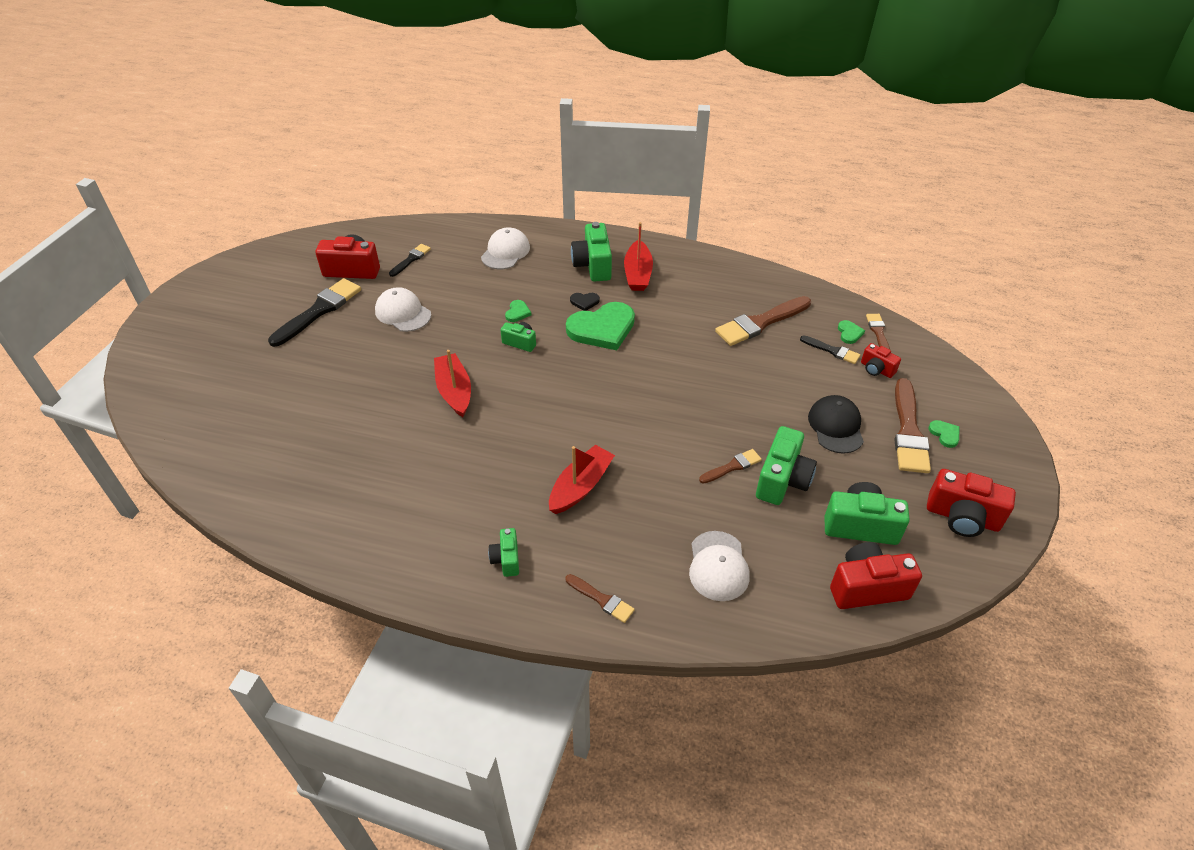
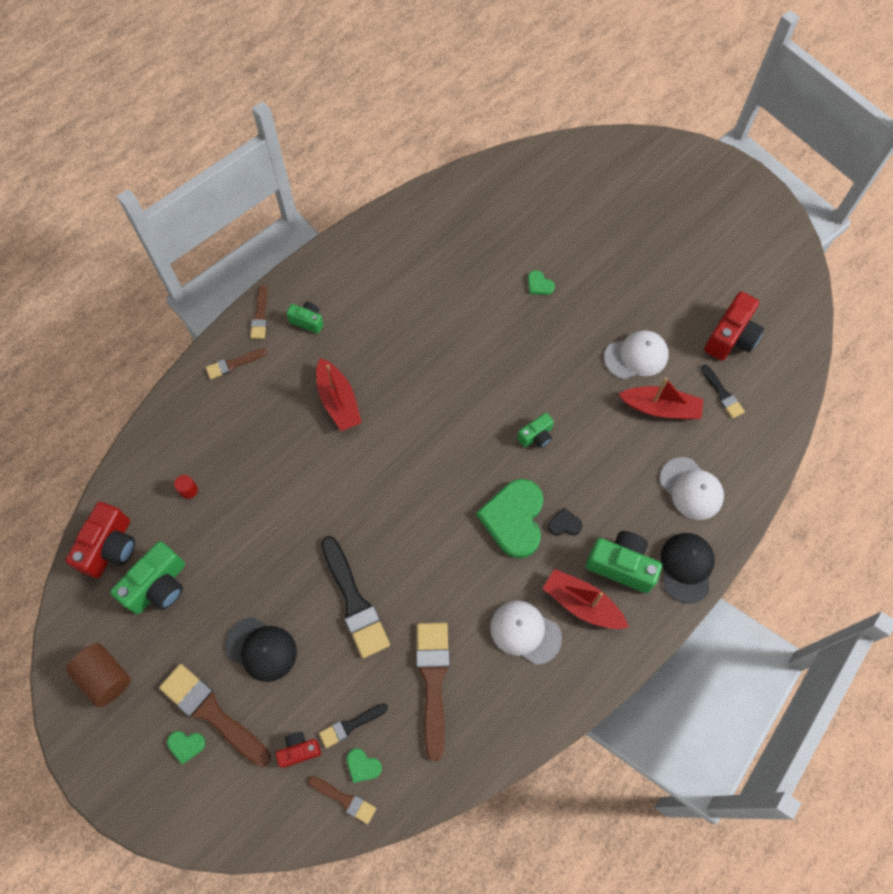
camera: 120 degrees right, 20 degrees up
black brush [268,278,361,347] -> black brush moved to [321,536,390,658]
red boat [434,350,471,417] -> red boat moved to [619,378,703,420]
green heart [505,300,532,322] -> green heart moved to [528,270,555,295]
black heart [570,293,600,311] -> black heart turned 60 degrees clockwise [548,508,582,536]
white cap [689,531,750,601] -> white cap moved to [490,600,562,665]
brown brush [699,449,762,484] -> brown brush moved to [250,285,267,339]
green camera [756,426,817,505] -> none
red camera [927,469,1016,537] -> brown cylinder [66,643,131,707]
none -> red cylinder [174,475,198,499]
none -> black cap [661,533,715,603]

